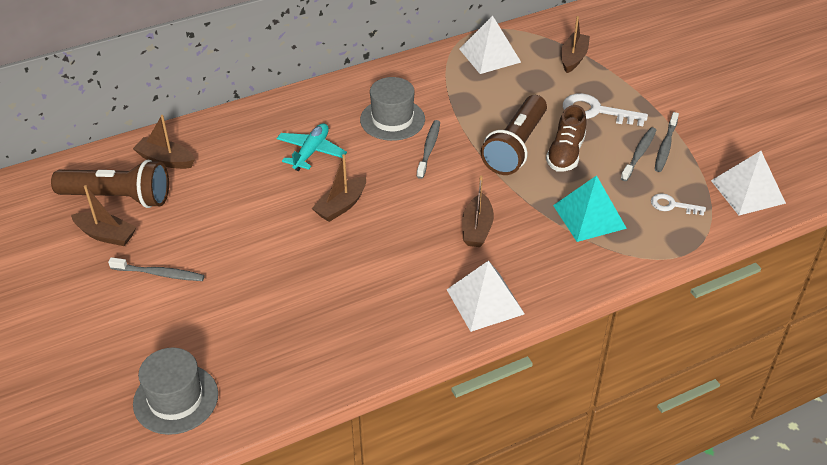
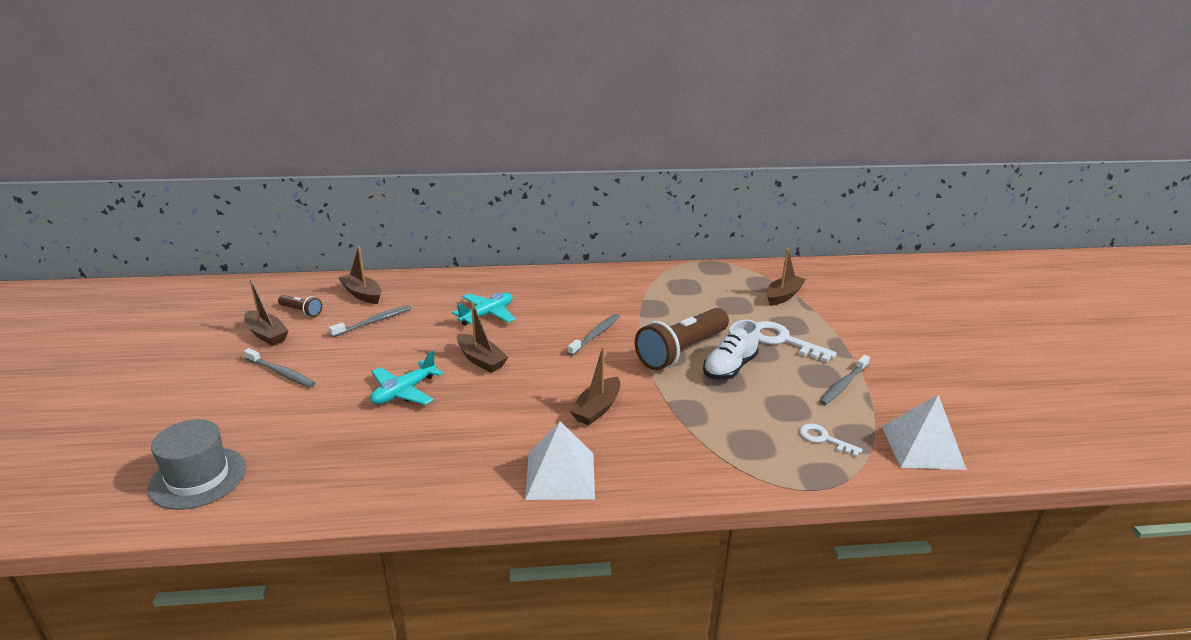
camera: 20 degrees right, 15 degrees down
brown flashlight [51,160,169,208] -> brown flashlight [278,295,322,317], size x0.46
brown boat [312,154,366,222] -> brown boat turned 105 degrees counterclockwise [457,302,508,373]
grey hat [360,77,425,141] -> none
white pyramid [459,15,521,74] -> none
brown shoe [546,105,587,172] -> white shoe [703,320,759,380]
turquoise pyramid [553,175,627,242] -> none
grey toothbrush [620,127,656,181] -> grey toothbrush moved to [329,305,411,337]
none -> turquoise plane [370,350,444,405]

